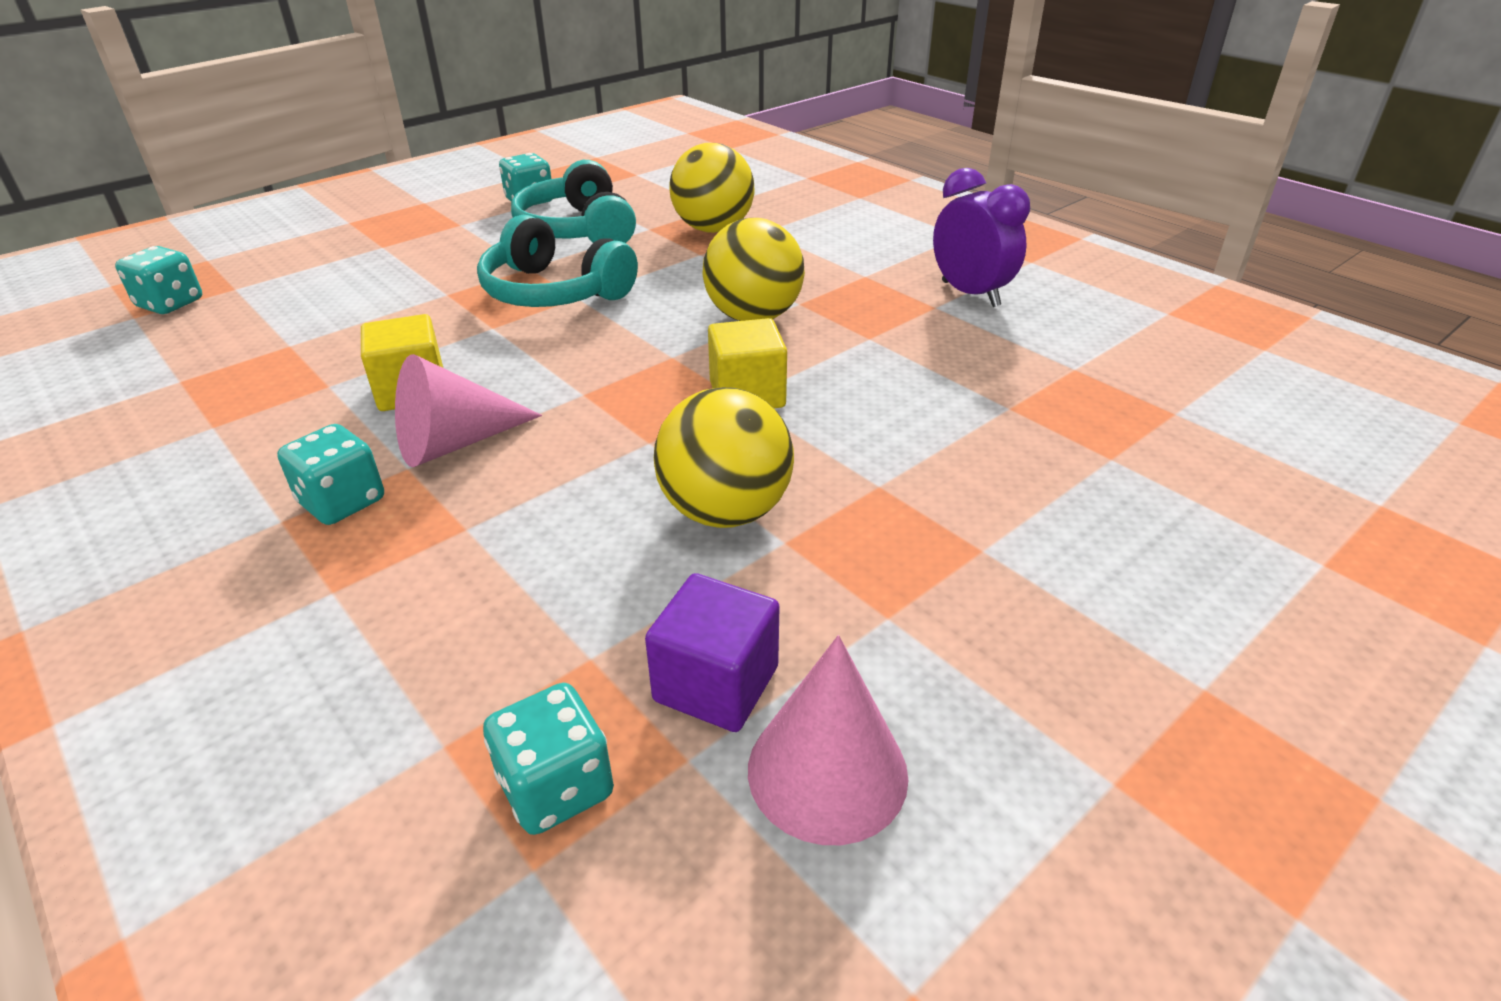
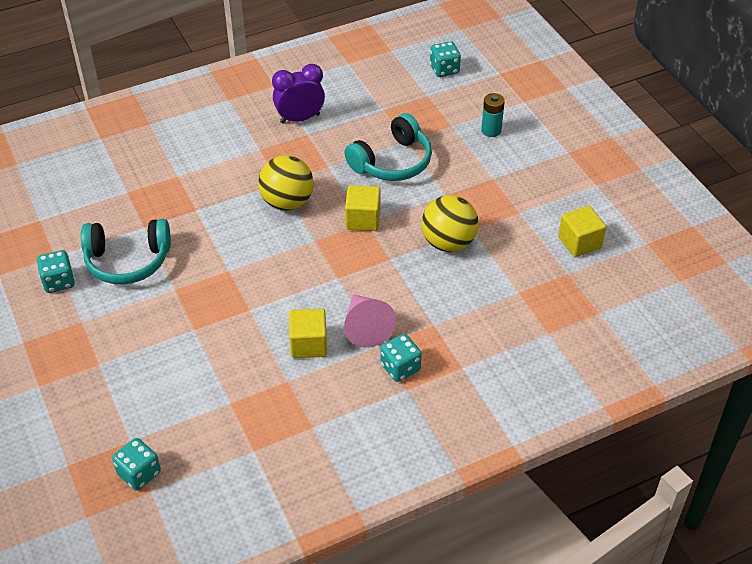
camera: 75 degrees left, 10 degrees up
turquoise headphones [477,215,638,307] -> turquoise headphones moved to [344,113,432,181]
turquoise dice [483,683,614,835] -> turquoise dice moved to [430,41,461,77]
purple cube [645,573,780,732] -> none
yellow ball [669,143,755,233] -> none
pink cone [748,635,908,845] -> yellow cube [558,206,606,257]
none -> turquoise battery [481,93,505,137]

